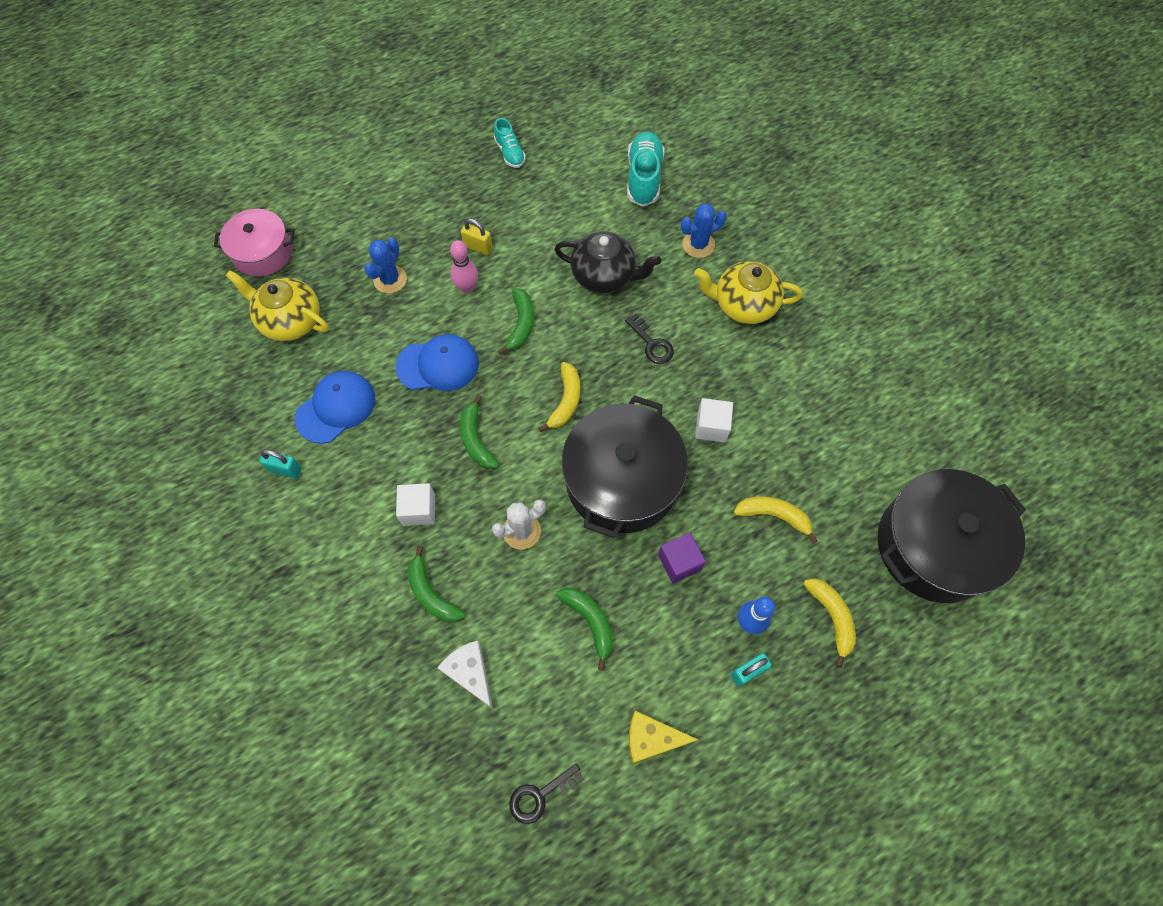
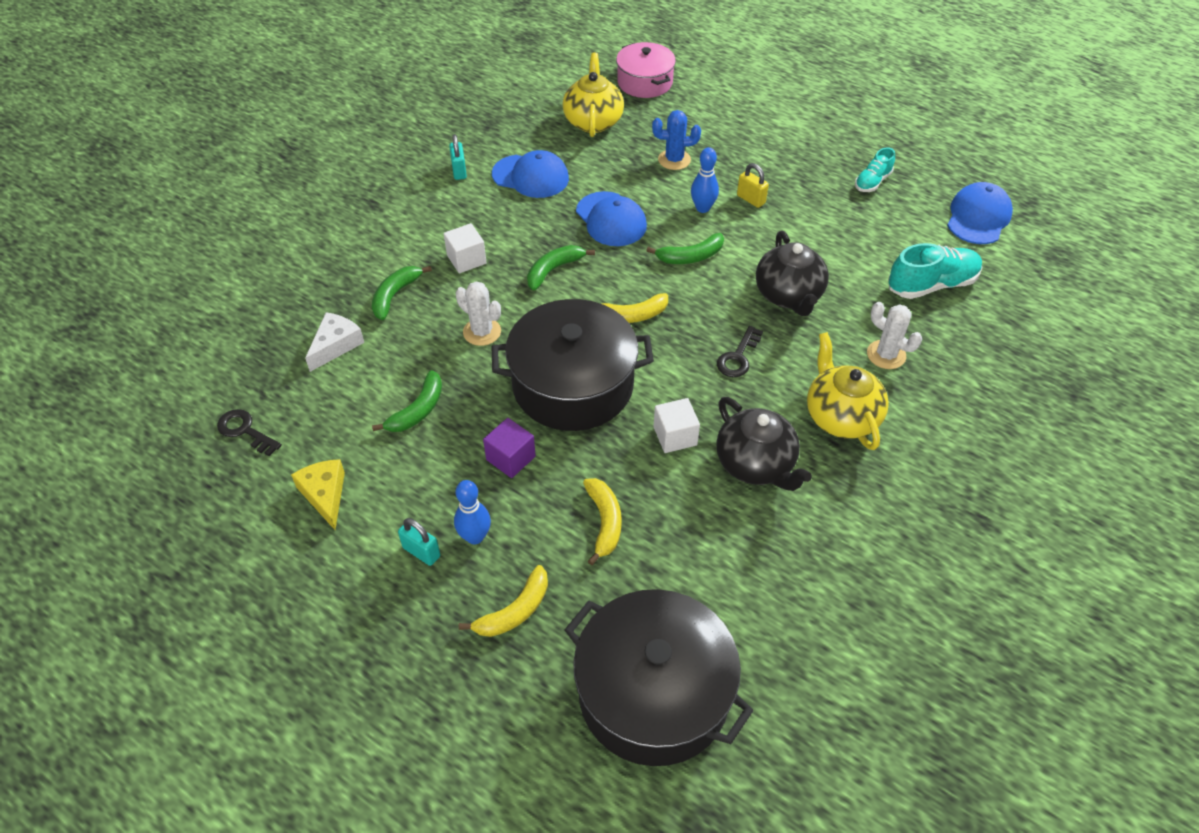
camera: 65 degrees right, 15 degrees down
pink bowling pin [450,240,478,293] -> blue bowling pin [691,147,719,213]
yellow padlock [461,219,493,255] -> yellow padlock turned 45 degrees counterclockwise [737,163,769,208]
blue cactus [681,204,727,258] -> white cactus [867,302,922,369]
none -> black teapot [716,397,812,491]
none -> blue cap [947,182,1013,244]

